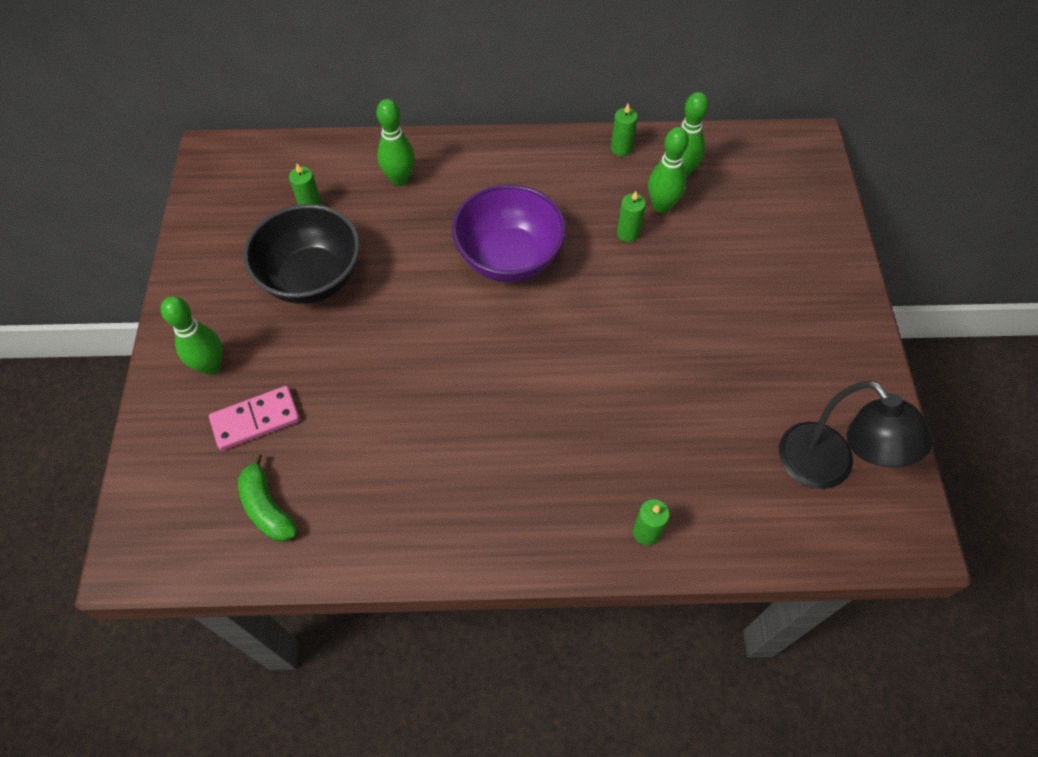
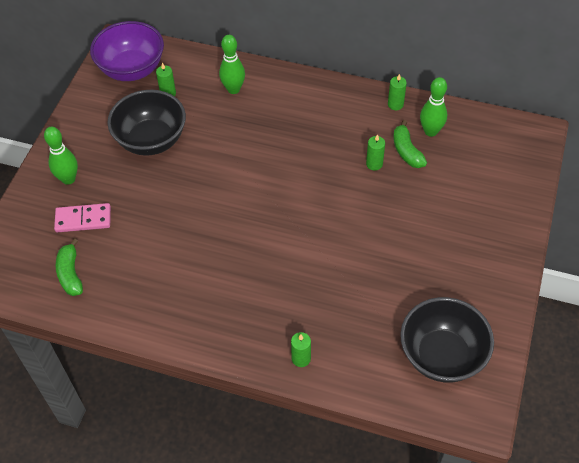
camera: 20 degrees right, 5 degrees down
purple bowl [452,184,566,282] -> purple bowl moved to [90,21,164,81]
green bowling pin [648,127,689,213] -> green banana [393,120,427,168]
black lamp [779,380,933,489] -> black bowl [400,297,494,383]

